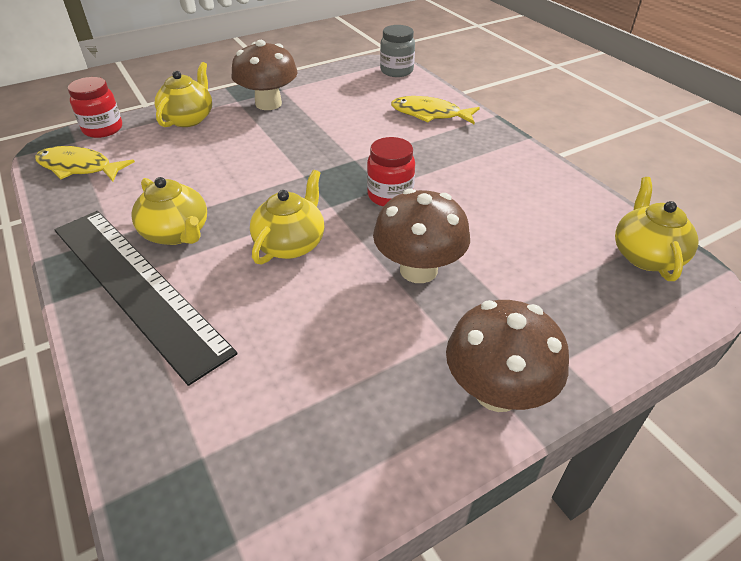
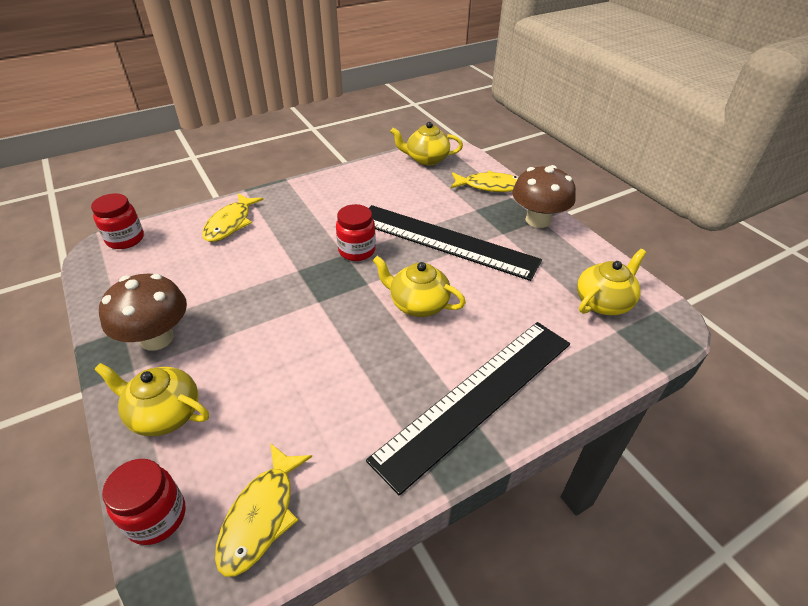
camera: 90 degrees left, 0 degrees up
yellow teapot [131,177,207,245] -> yellow teapot moved to [577,249,646,315]
brown mushroom [373,188,470,283] -> black ruler [369,205,542,281]
grey jar [380,25,415,77] -> red jar [91,193,144,249]
none -> yellow fish [451,171,519,192]

